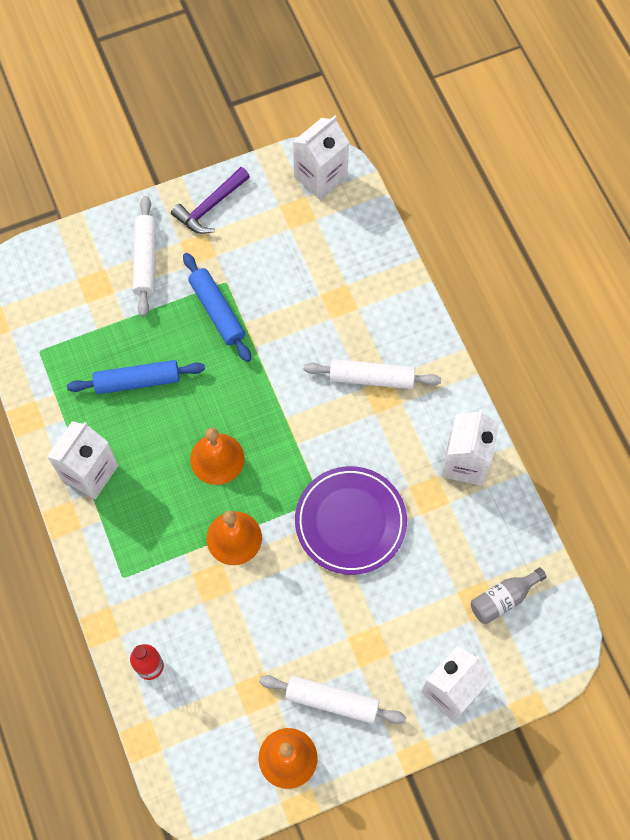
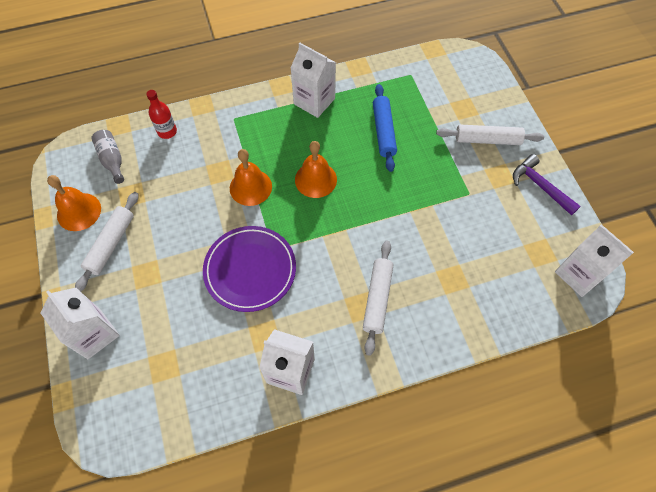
camera: 95 degrees right, 5 degrees down
blue rolling pin [183,253,251,362] -> none
grey bottle [471,568,547,624] -> grey bottle moved to [91,130,124,184]

